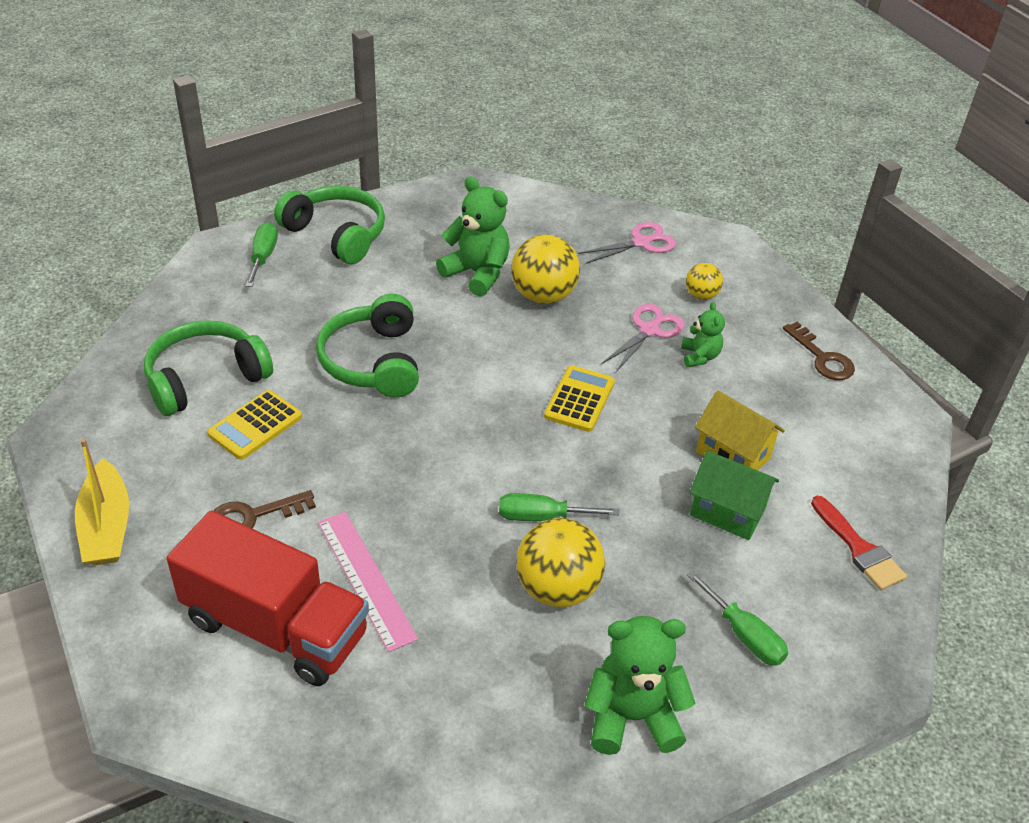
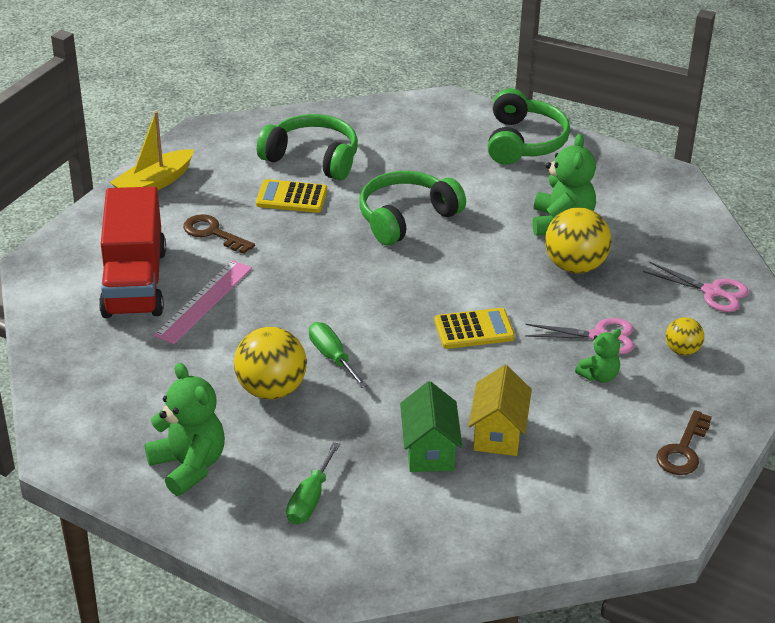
camera: 60 degrees right, 5 degrees down
green screwdriver [246,222,278,287] -> none
red brush [811,496,907,590] -> none

